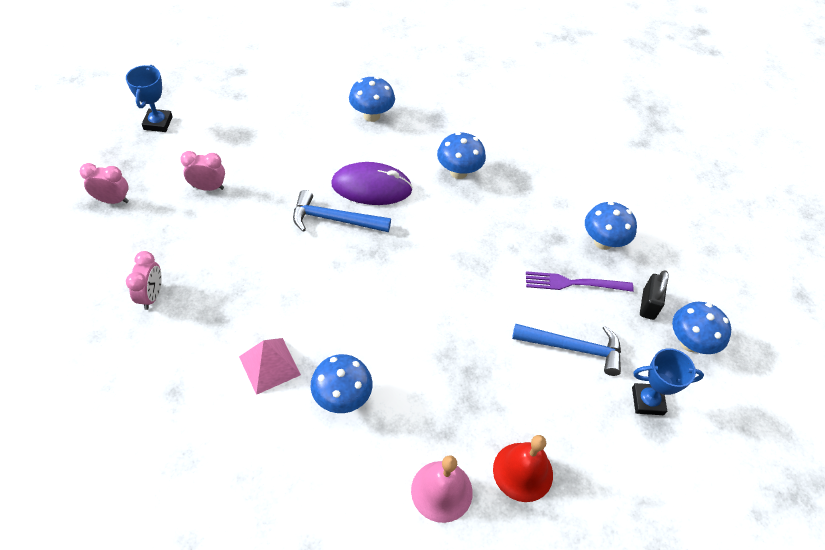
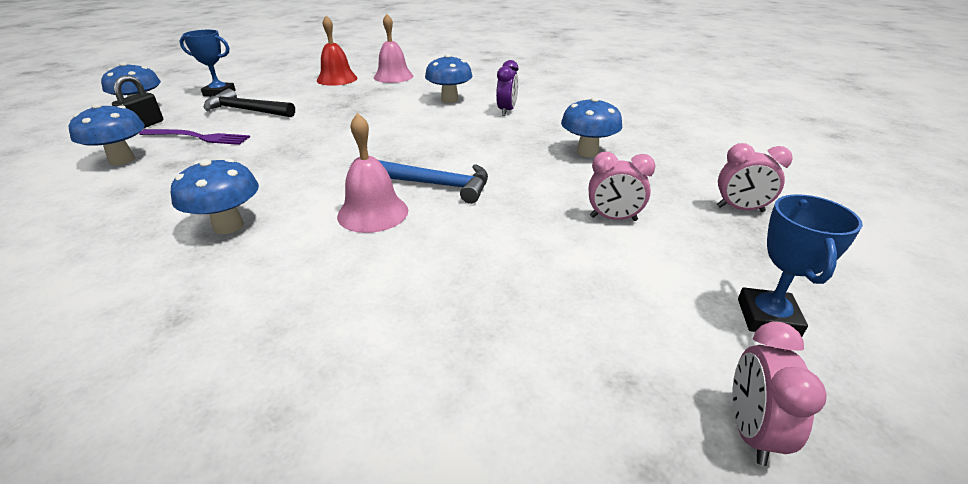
camera: 170 degrees left, 20 degrees down
pink clock [126,251,162,310] -> pink clock moved to [732,322,827,466]
pink pyramid [239,338,301,395] -> purple clock [496,60,518,116]
purple mouse [331,162,413,205] -> pink bell [337,113,408,233]
blue mushroom [349,77,395,122] -> blue mushroom moved to [561,97,623,157]
blue hammer [512,324,621,376] -> black hammer [203,89,295,117]

